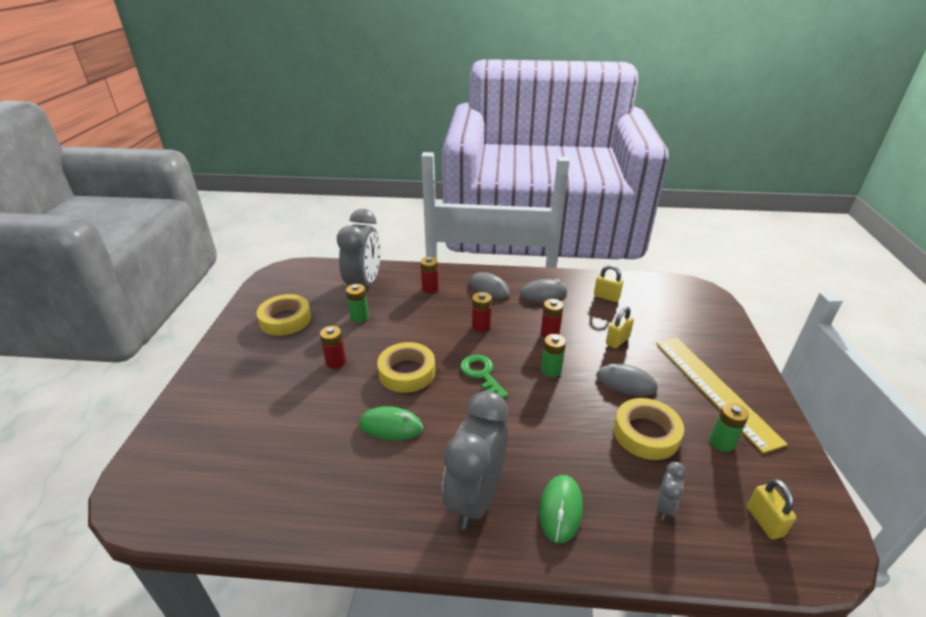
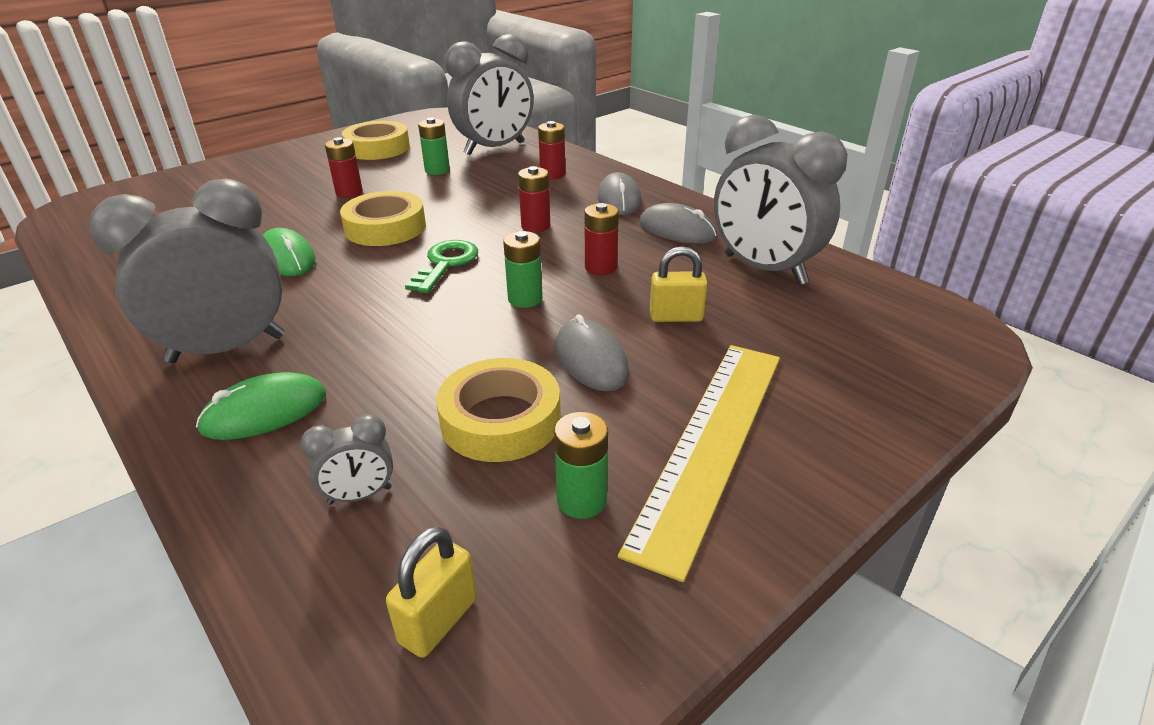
camera: 45 degrees right, 0 degrees up
yellow padlock [594,265,623,302] -> grey clock [714,115,847,285]

